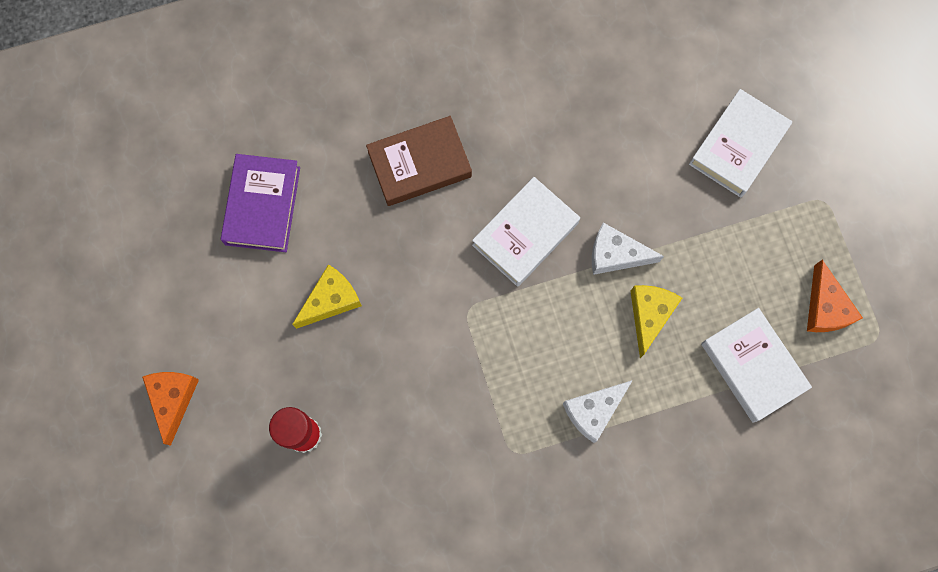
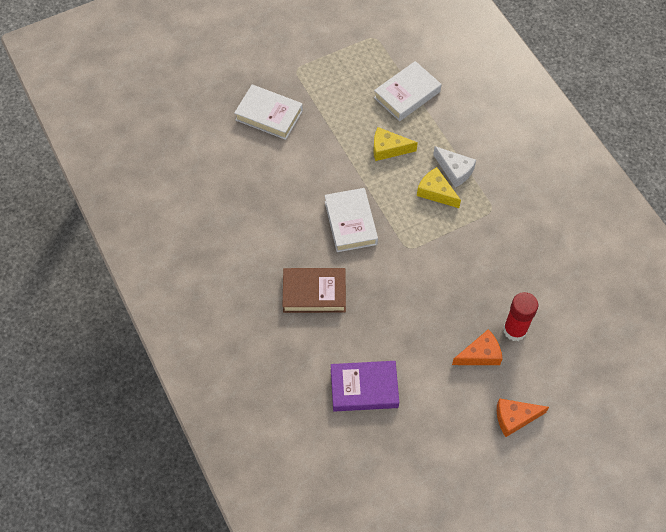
camera: 100 degrees left, 15 degrees down
yellow cheese [292,264,362,329] -> yellow cheese moved to [417,167,461,208]
brown book [366,116,472,206] -> brown book turned 60 degrees counterclockwise [283,268,346,313]
white book [472,177,580,287] -> white book turned 45 degrees clockwise [324,188,378,252]
white cheese [592,223,664,275] -> none
orange cheese [807,260,863,332] -> orange cheese moved to [452,329,503,365]

